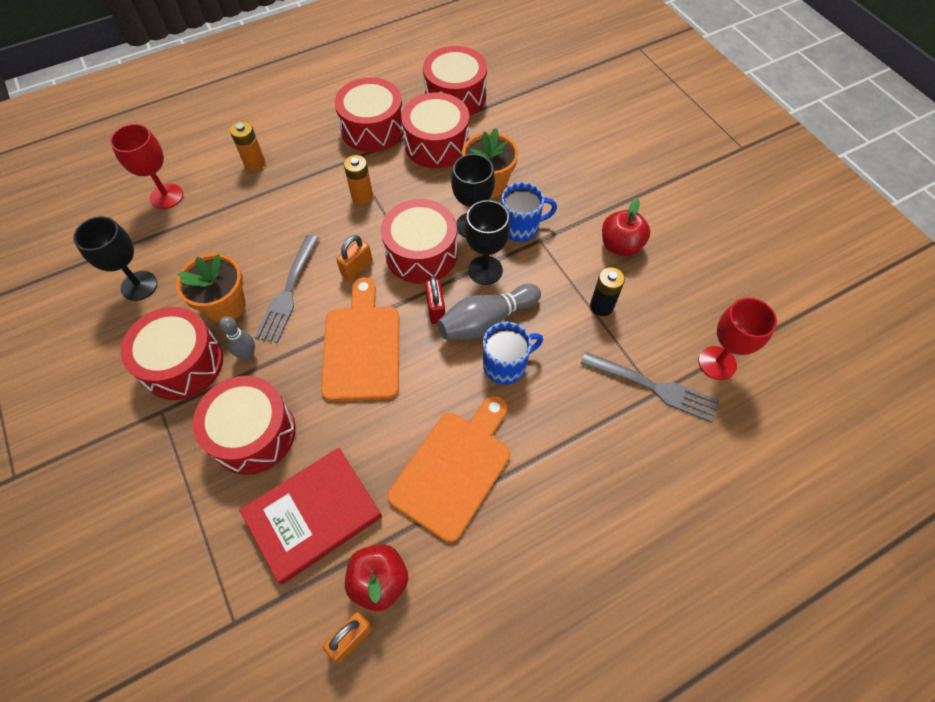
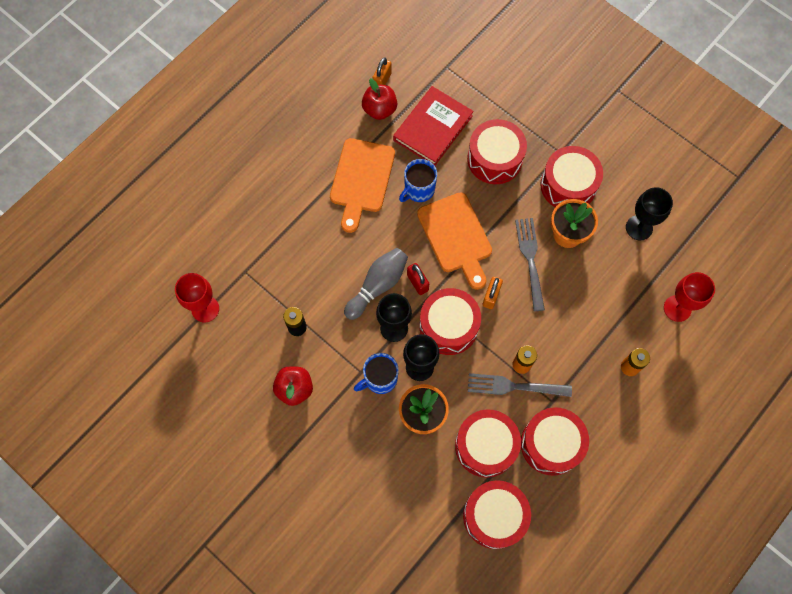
camera: 160 degrees right, 10 degrees up
grey bowling pin [219,316,255,360] -> none
blue mug [483,322,543,385] -> blue mug moved to [399,159,437,202]
grey fork [581,352,719,423] -> grey fork moved to [468,373,572,397]

